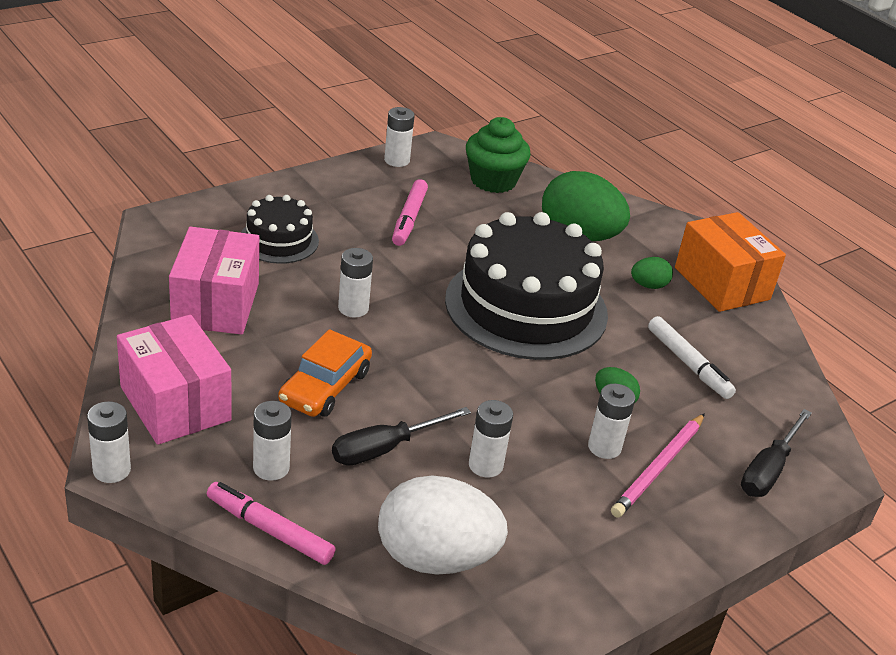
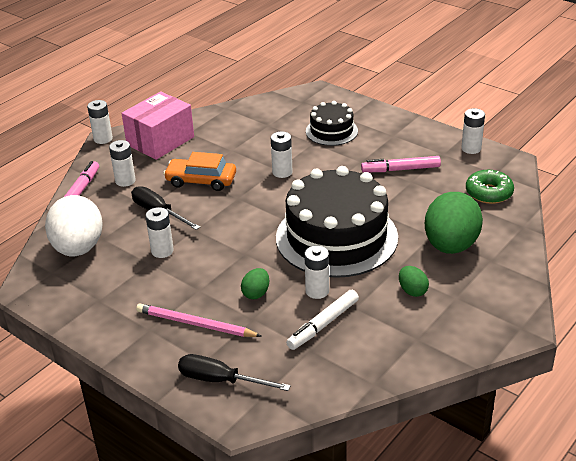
camera: 80 degrees right, 0 degrees up
pink box [169,227,259,335] -> none
green cupcake [466,117,531,193] -> green donut [466,170,514,204]
white battery [588,384,635,459] -> white battery moved to [304,246,329,299]
orange box [675,212,786,312] -> none

